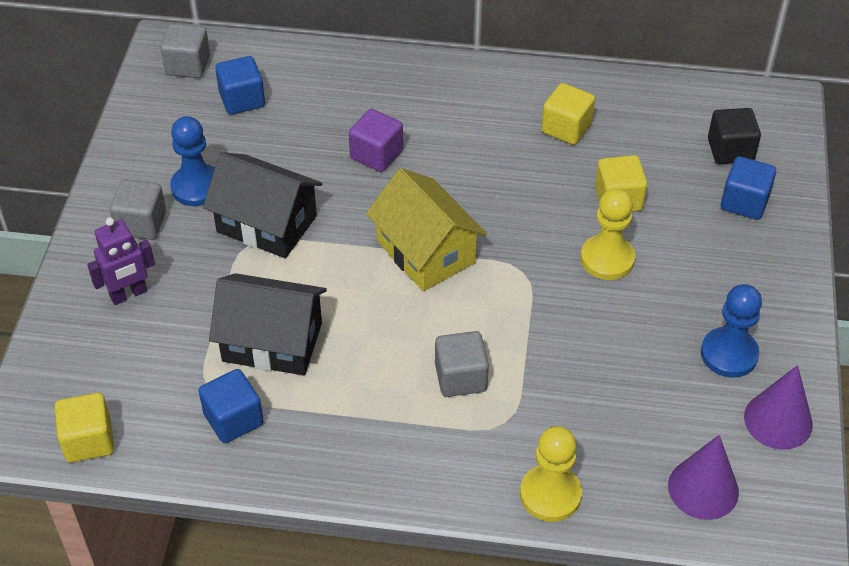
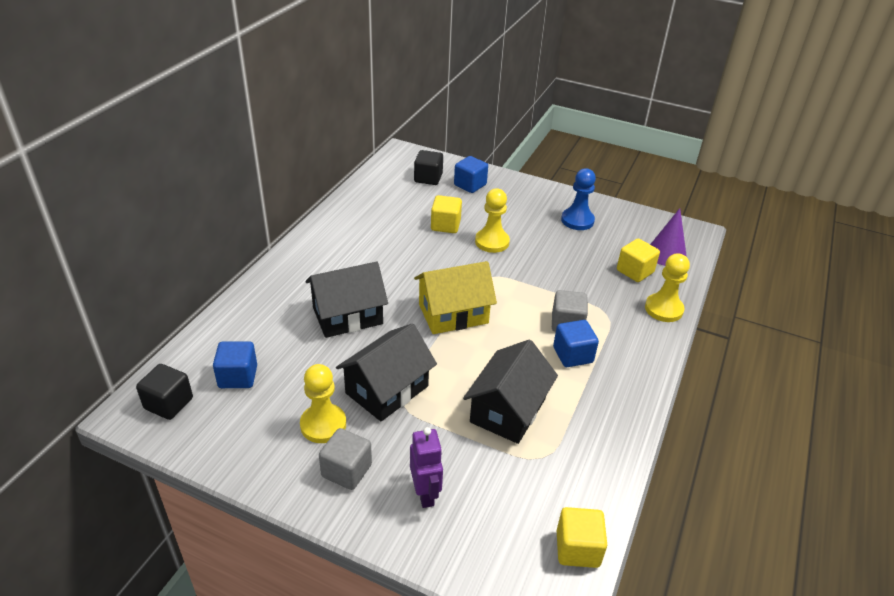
camera: 75 degrees left, 10 degrees down
grey cube [161,24,210,78] -> black cube [136,364,193,420]
blue pawn [170,116,215,206] -> yellow pawn [300,364,346,443]
blue cube [198,369,264,443] -> blue cube moved to [553,320,599,367]
purple cube [349,109,403,172] -> black house [306,262,388,338]
yellow cube [541,83,595,145] -> yellow cube moved to [617,239,660,282]
purple cone [744,365,813,450] -> none

